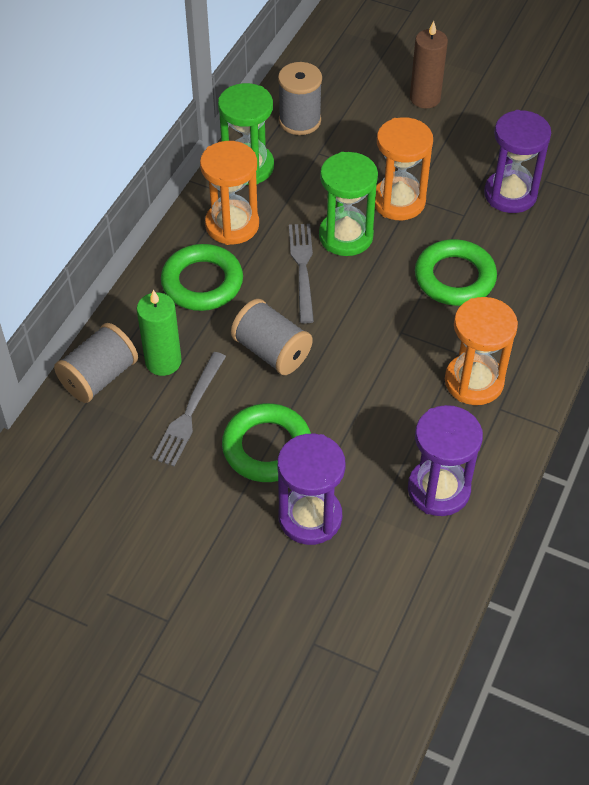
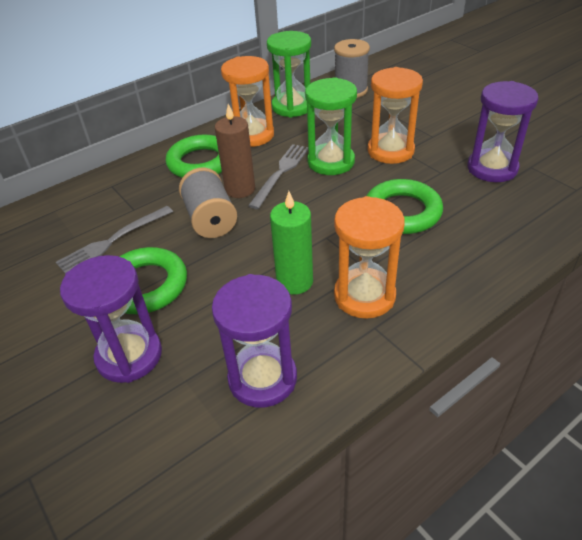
camera: 30 degrees right, 10 degrees down
grey spool [54,323,138,403] -> none
green candle [137,290,182,376] -> green candle moved to [270,191,313,295]
brown candle [410,21,448,109] -> brown candle moved to [215,104,255,198]

